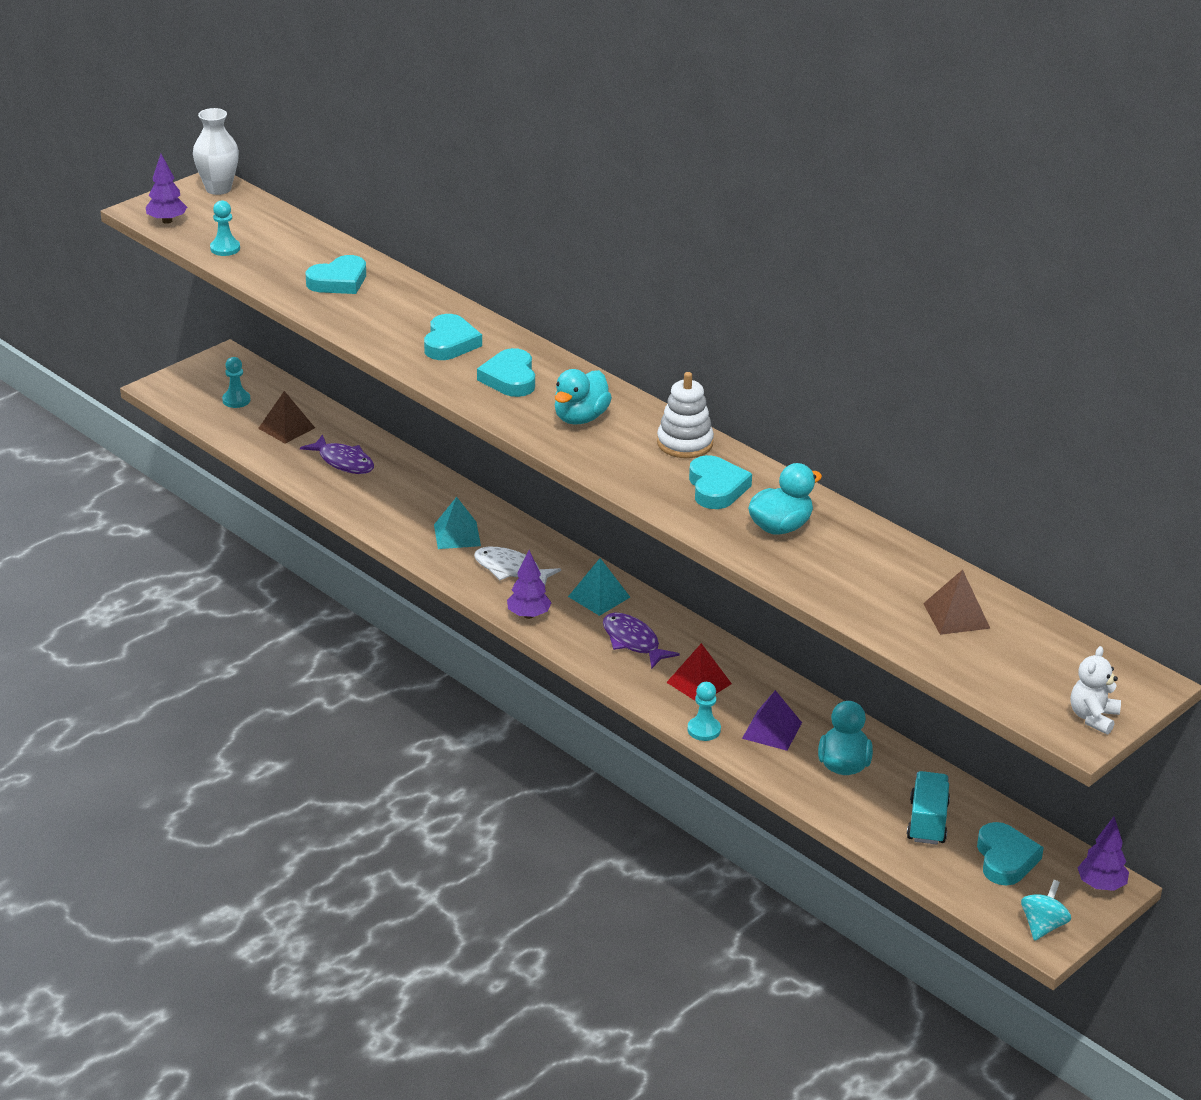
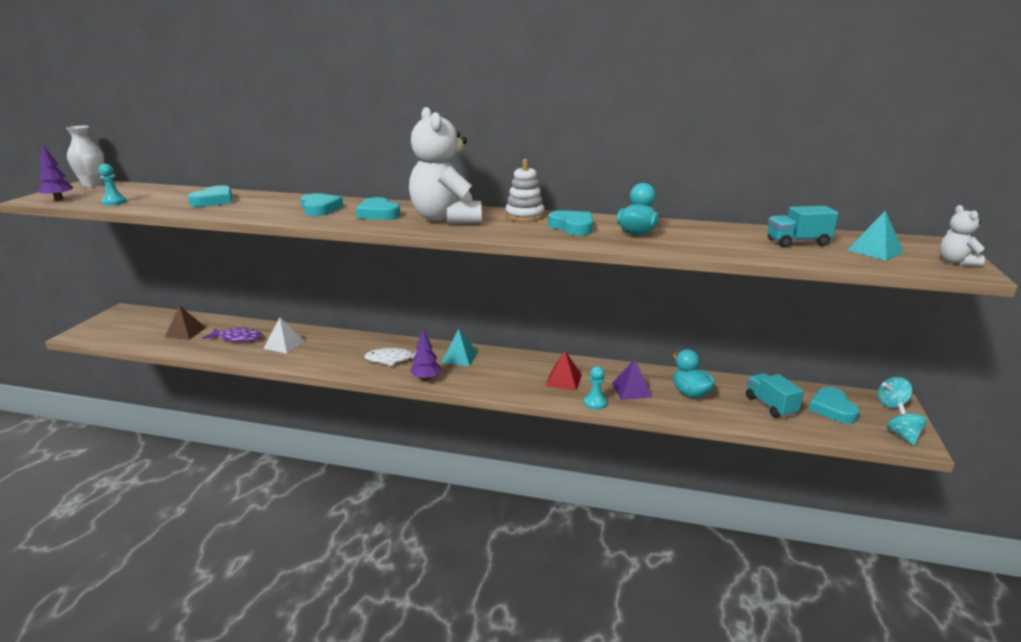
camera: 30 degrees left, 10 degrees down
turquoise pawn [222,357,251,408] -> none
turquoise pyramid [434,497,481,549] -> turquoise pyramid moved to [848,211,903,261]
turquoise duck [555,369,612,424] -> white teddy bear [409,107,482,224]
purple fish [603,613,680,669] -> none
brown pyramid [923,569,991,635] -> turquoise truck [768,206,839,248]
turquoise heart [977,822,1044,886] -> turquoise heart turned 150 degrees counterclockwise [809,387,860,424]
purple tree [1078,817,1129,891] -> turquoise spinning top [877,377,913,408]
none -> white pyramid [263,317,305,354]

